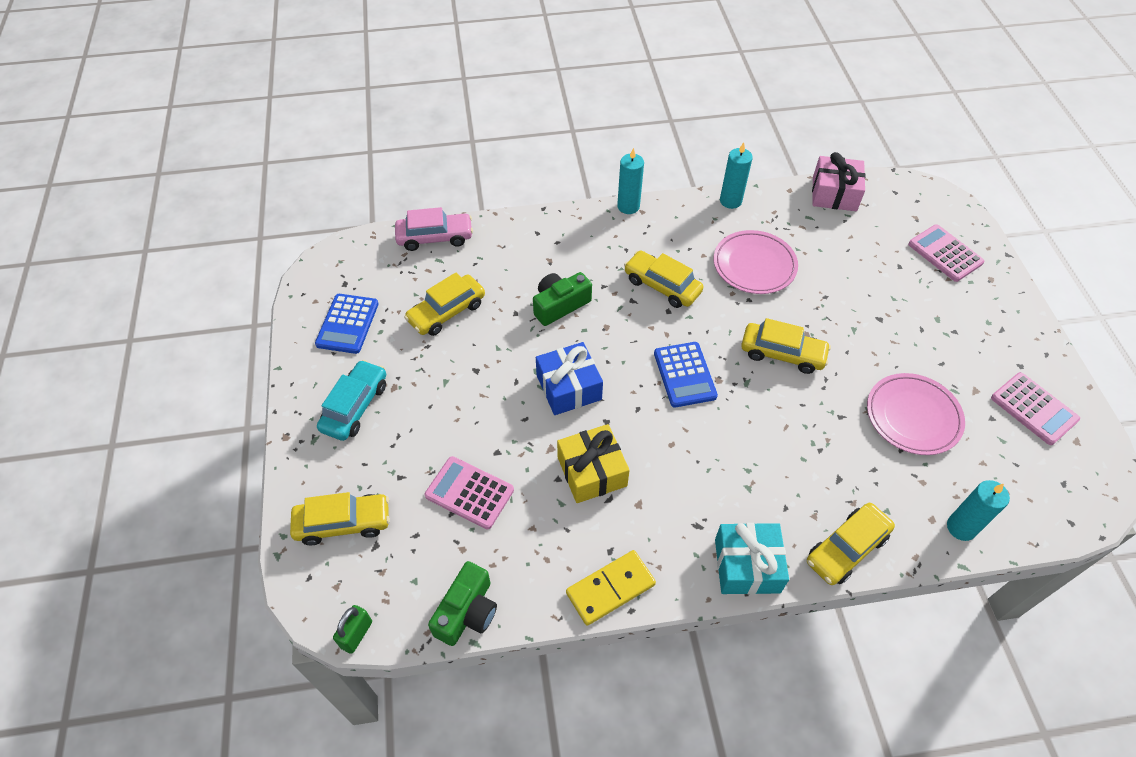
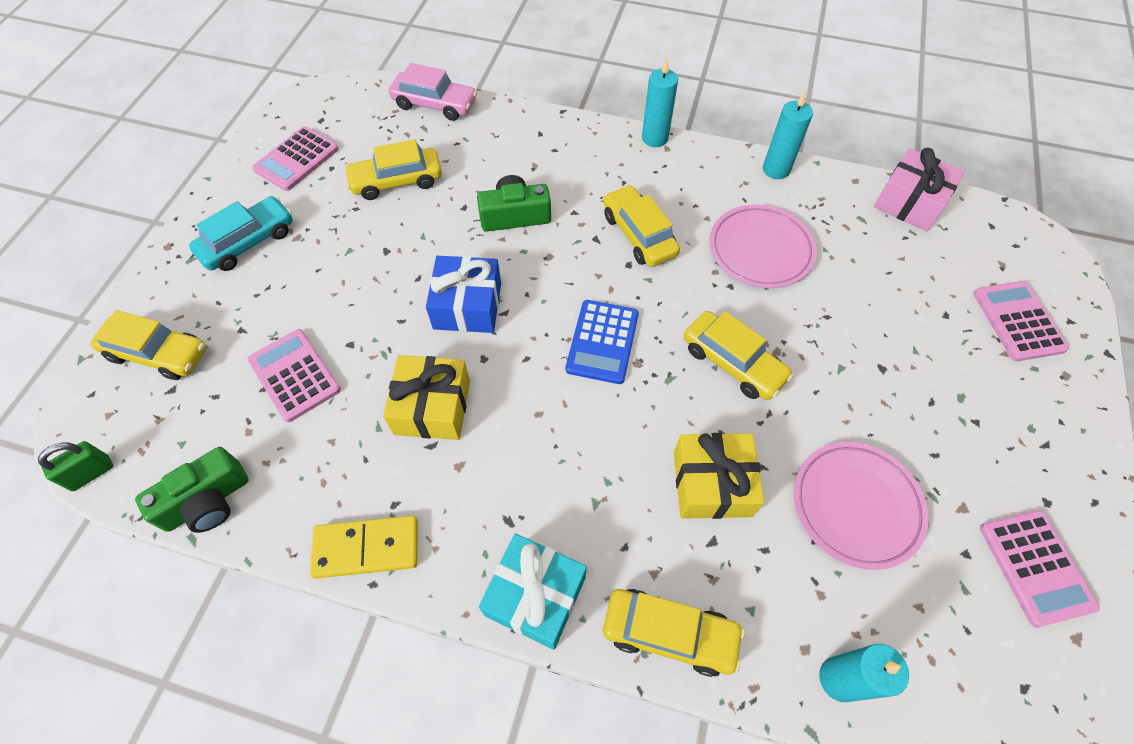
camera: 25 degrees right, 5 degrees up
blue calculator [315,294,379,354] -> pink calculator [252,126,339,191]
yellow car [807,503,895,585] -> yellow car turned 150 degrees counterclockwise [603,589,745,677]
none -> yellow gift [674,433,764,519]

